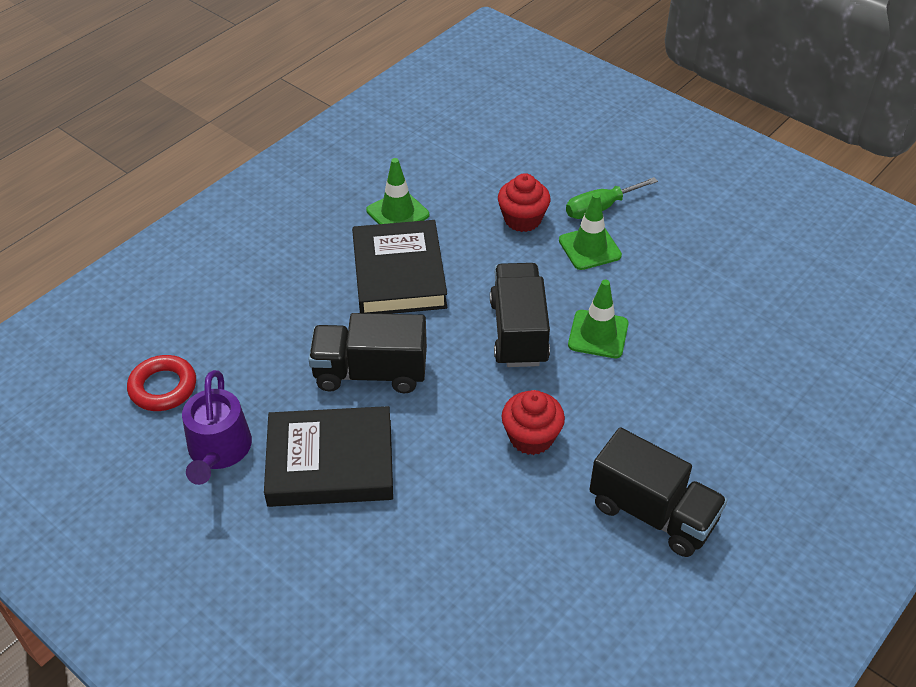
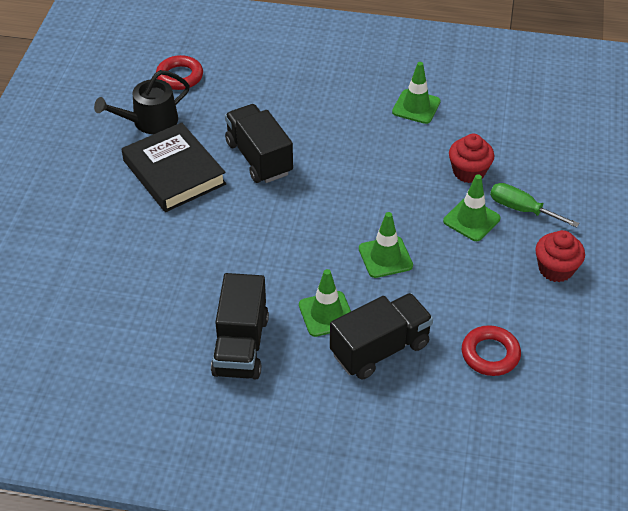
camera: 60 degrees right, 0 degrees up
purple watering can [182,370,252,485] -> black watering can [94,70,190,134]
black book [352,220,447,314] -> none
black truck [490,263,550,367] -> black truck moved to [330,293,433,379]
red cupcake [502,390,565,455] -> red cupcake moved to [535,230,585,282]
none -> green traffic cone [299,269,351,337]
none -> red ring [462,325,521,376]

